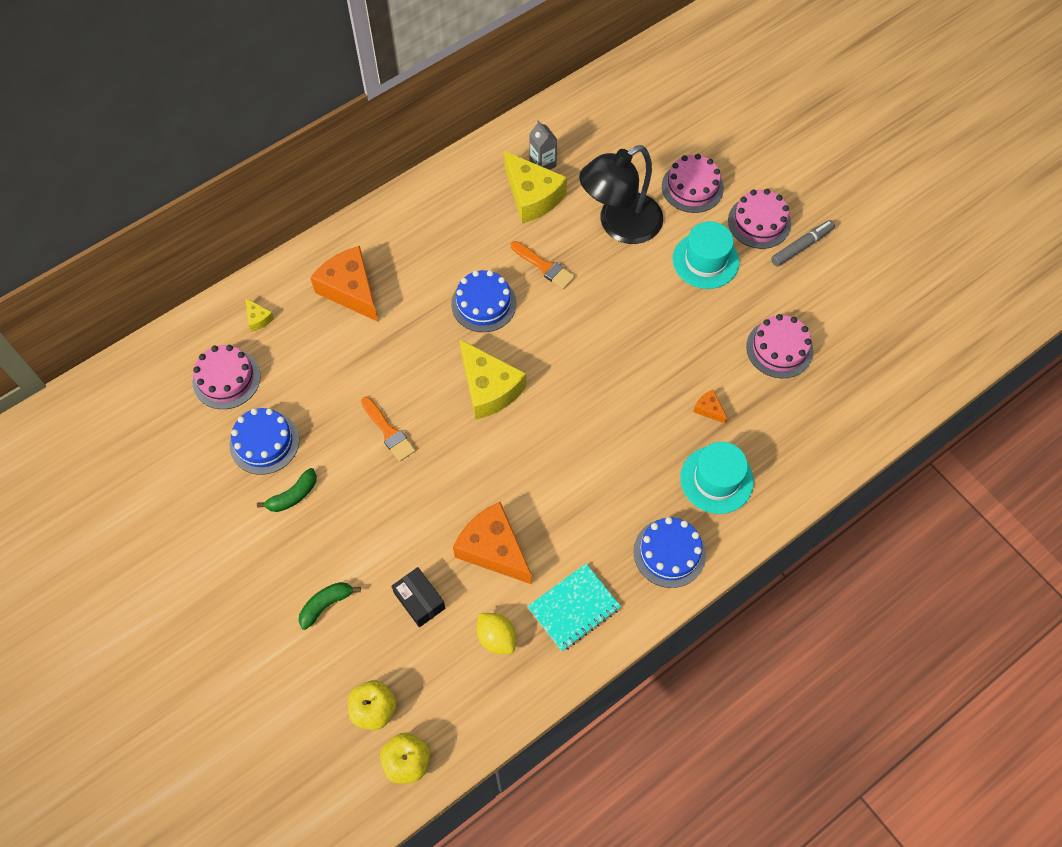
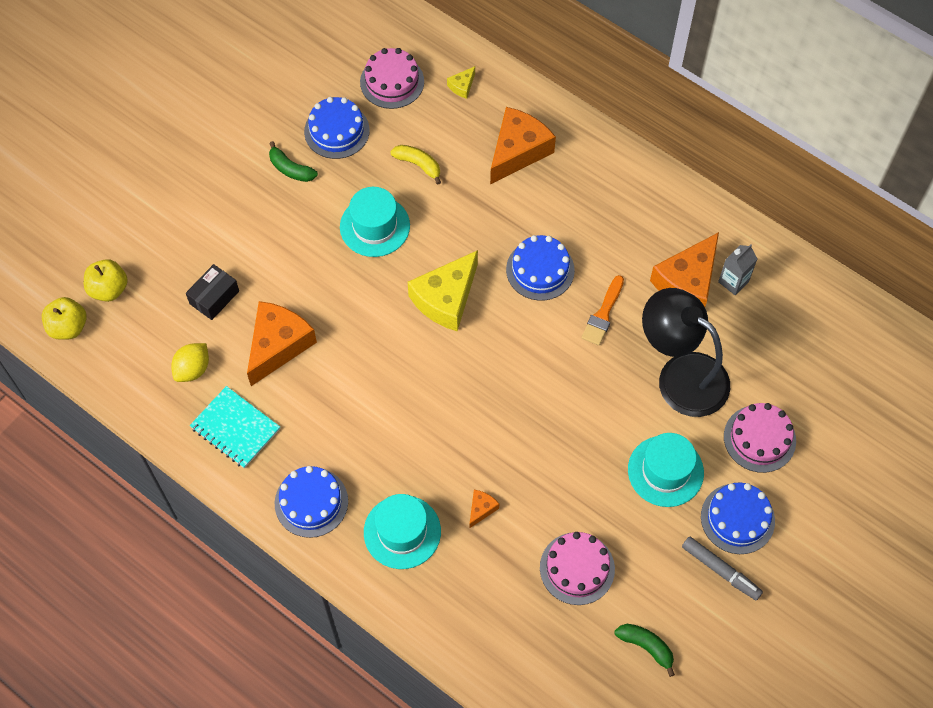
camera: 75 degrees right, 0 degrees up
green banana [299,582,361,630] -> green banana moved to [614,624,675,677]
orange brush [361,397,416,462] -> turquoise hat [340,187,410,257]
yellow cheese [504,151,567,223] -> orange cheese [650,232,719,307]
pink cake [728,189,791,249] -> blue cake [701,483,775,554]
none -> yellow banana [390,145,441,185]

